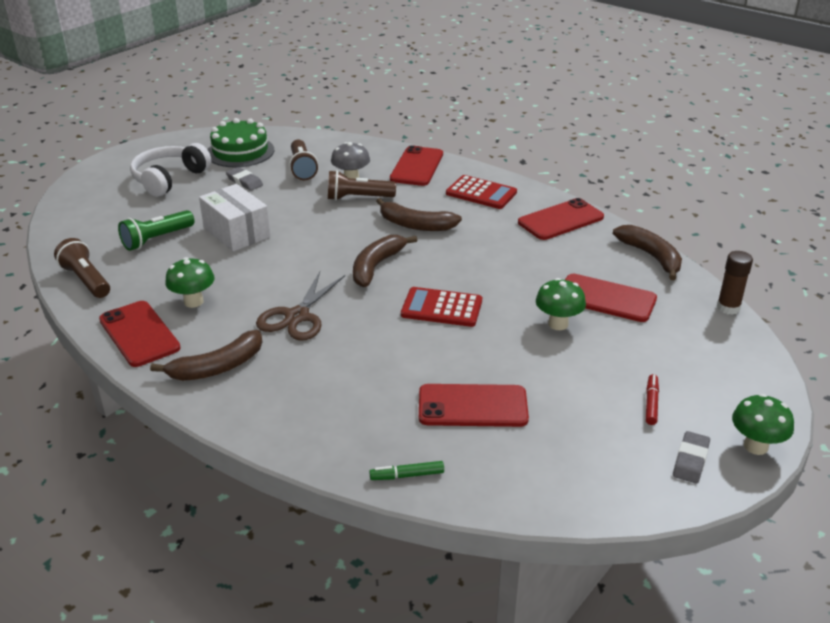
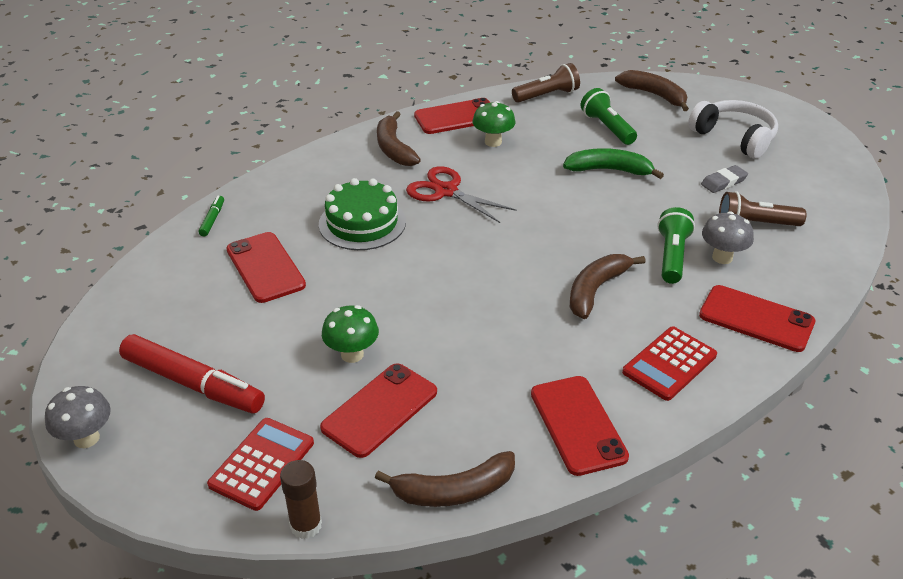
camera: 105 degrees right, 5 degrees up
white box [199,184,271,251] -> green banana [563,148,664,179]
green cake [208,118,274,167] -> green cake moved to [319,178,406,250]
brown scissors [256,272,345,341] -> red scissors [406,166,516,223]
brown flashlight [328,170,396,201] -> green flashlight [657,207,695,284]
brown banana [353,235,417,287] -> brown banana moved to [615,70,689,111]
red calculator [401,287,482,327] -> red calculator moved to [207,418,314,511]
red phone [419,384,529,427] -> red phone turned 45 degrees counterclockwise [226,232,306,303]
red marker [646,374,659,425] -> red marker [119,334,265,414], size x2.33
grey eraser [673,431,710,484] -> none
green mushroom [732,394,794,455] -> grey mushroom [45,386,111,448]

